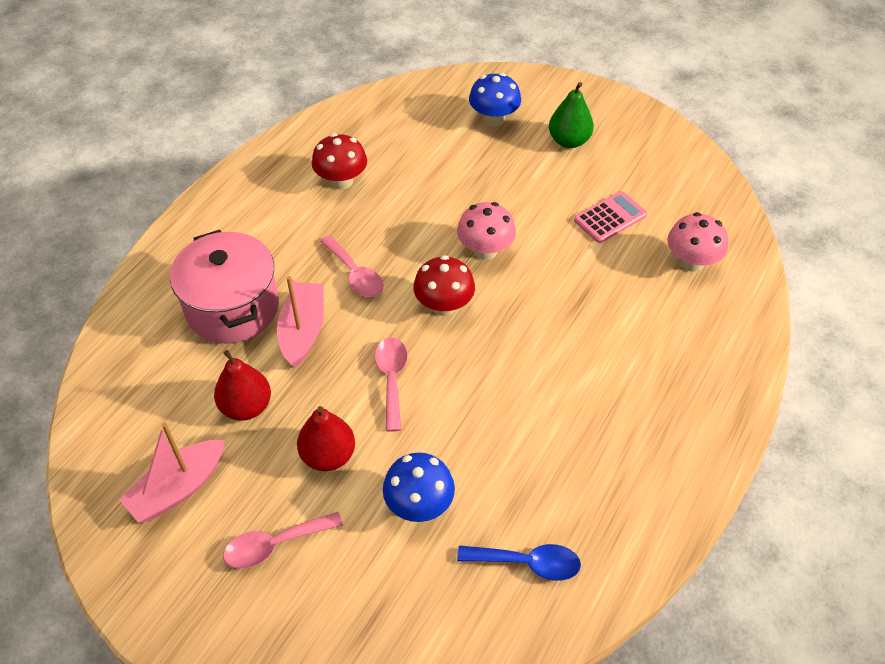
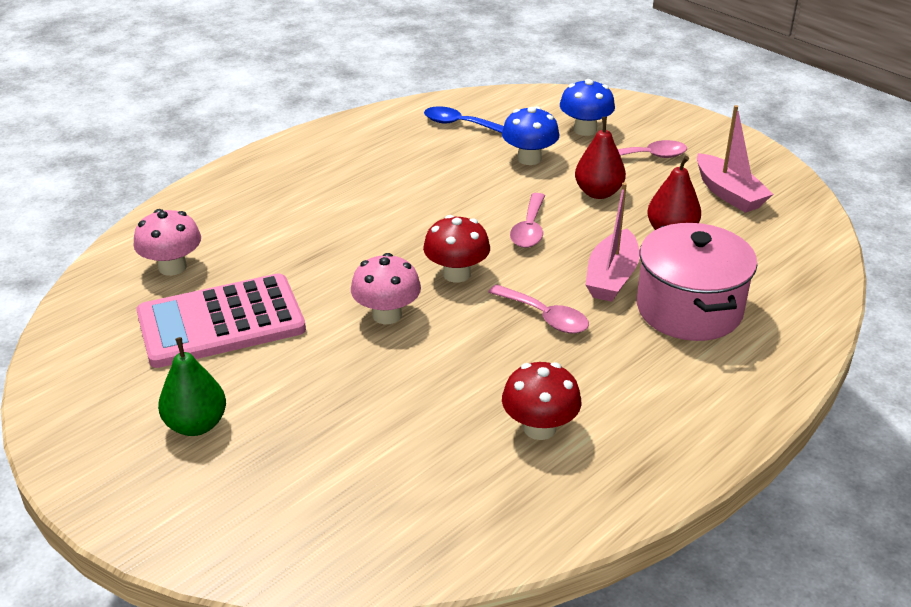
camera: 165 degrees left, 15 degrees down
pink boat [119,423,225,523] -> pink boat turned 90 degrees clockwise [697,105,773,213]
pink spoon [320,235,383,297] -> pink spoon turned 150 degrees clockwise [488,284,589,334]
blue mushroom [469,73,521,127] -> blue mushroom moved to [560,79,615,136]
pink calculator [574,191,647,243] -> pink calculator [136,273,306,368], size x1.89

